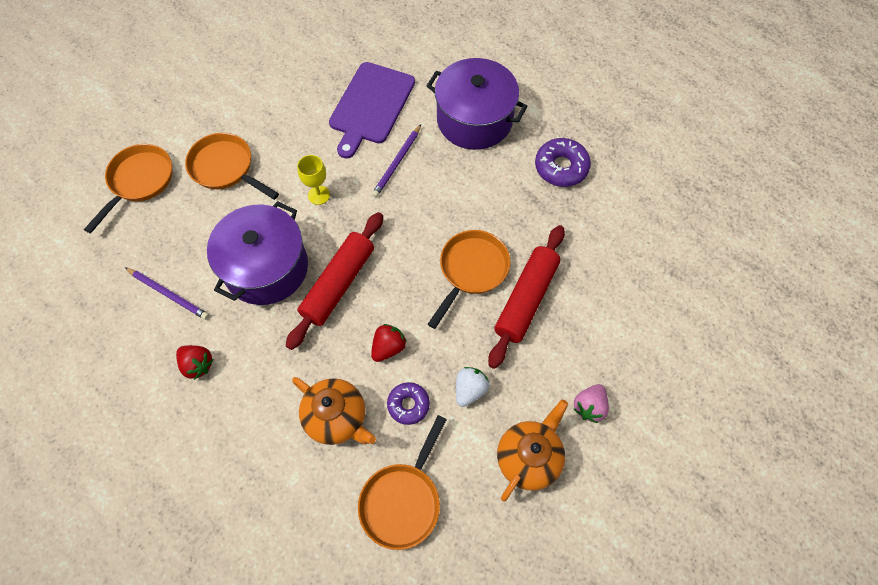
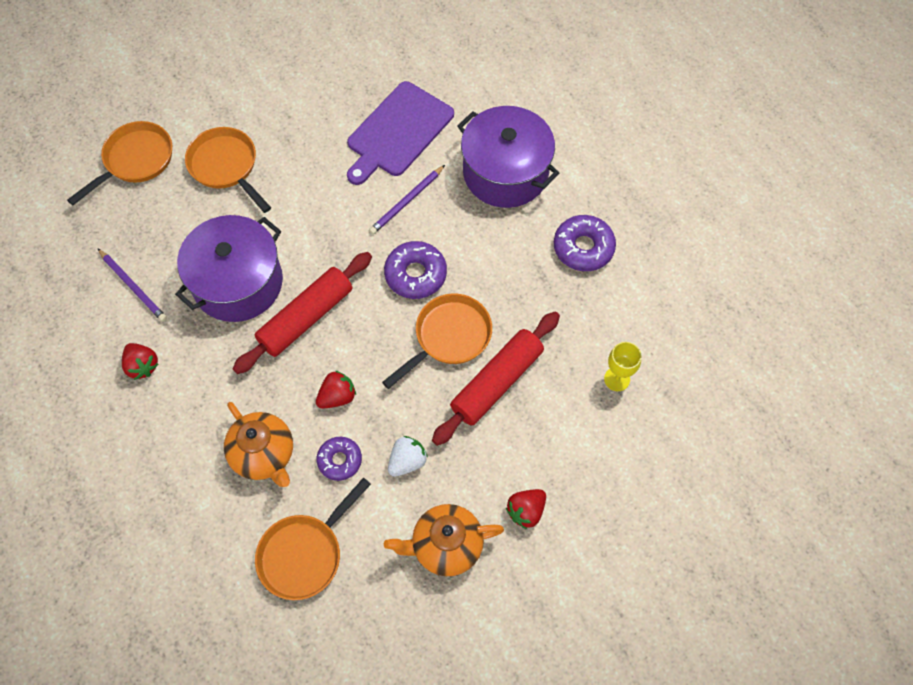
camera: 15 degrees right, 0 degrees up
yellow goblet [297,155,330,205] -> yellow goblet moved to [604,342,641,391]
orange teapot [497,399,568,502] -> orange teapot turned 150 degrees counterclockwise [384,504,504,576]
pink strawberry [574,384,609,423] -> red strawberry [506,489,546,529]
none -> purple donut [384,241,447,299]

